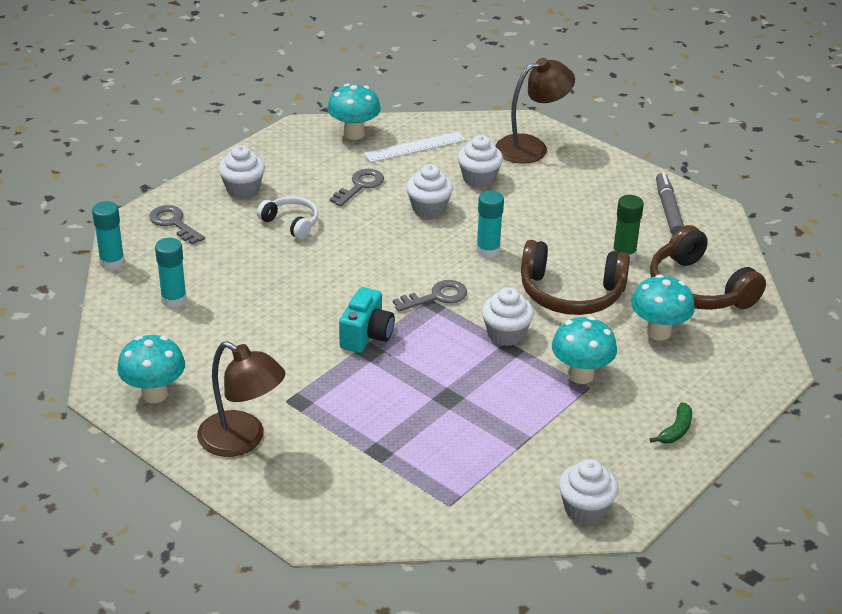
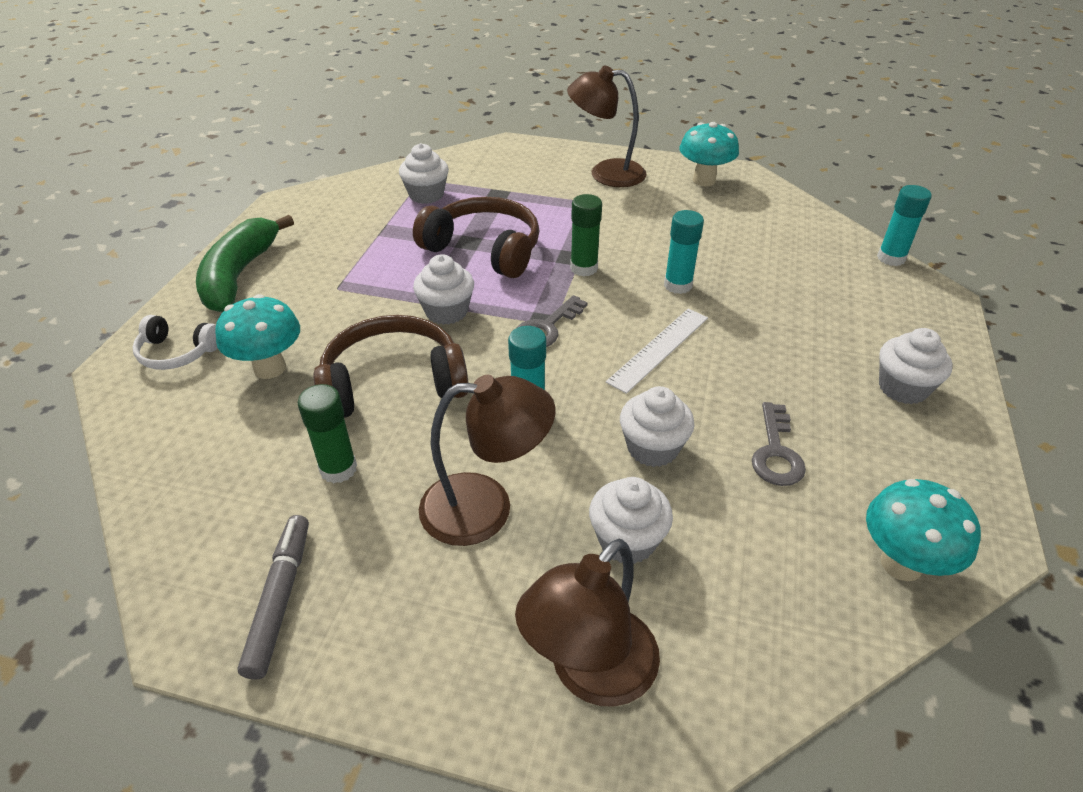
camera: 155 degrees right, 5 degrees up
grey key [149,205,205,245] -> none
turquoise glue stick [155,238,187,308] -> turquoise glue stick moved to [664,210,704,294]
white headphones [257,196,318,239] -> white headphones moved to [132,315,218,370]
turquoise camera [339,287,395,353] -> green glue stick [570,194,602,276]
white ruler [364,132,465,163] -> white ruler moved to [606,309,708,394]
turquoise mushroom [552,316,617,384] -> none
white cupcake [559,459,618,524] -> white cupcake moved to [399,143,449,204]
brown headphones [650,225,766,310] -> brown headphones moved to [413,197,540,278]
green banana [650,402,692,443] -> green banana [196,215,294,312], size x2.29
grey marker [656,173,684,235] -> grey marker turned 150 degrees counterclockwise [237,515,309,680]
none -> brown lamp [419,375,555,546]

